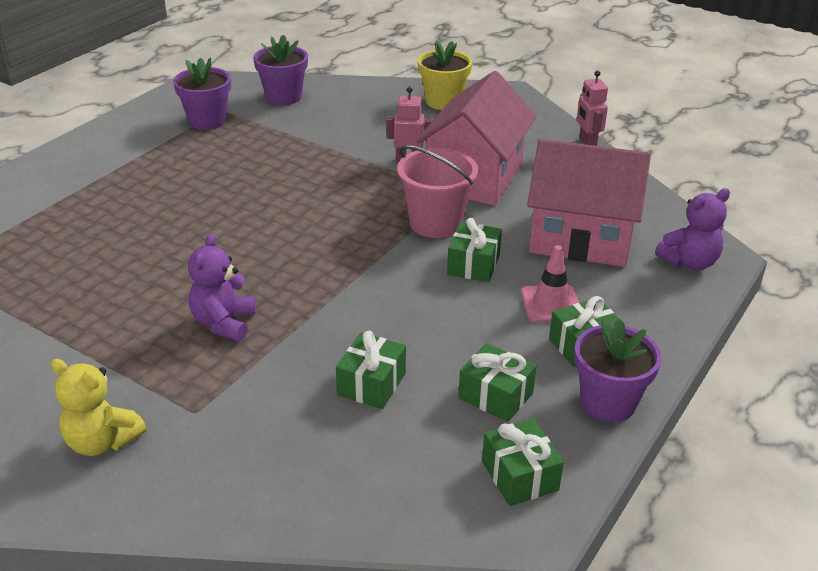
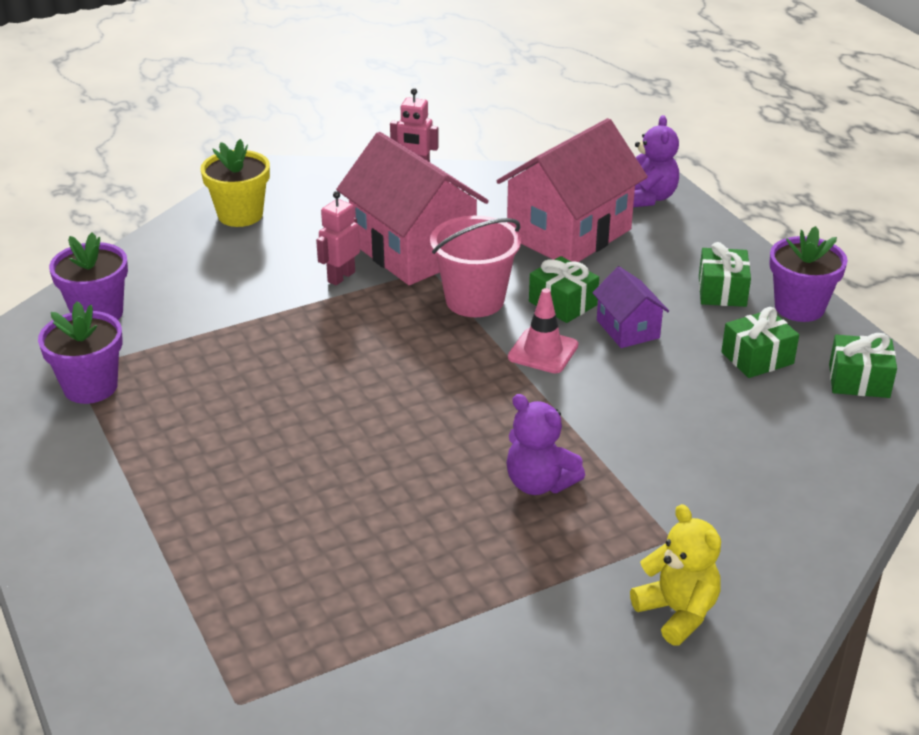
camera: 60 degrees left, 0 degrees up
yellow teddy bear [51,359,147,456] -> yellow teddy bear turned 90 degrees counterclockwise [630,504,721,646]
green gift [336,331,406,409] -> none
pink traffic cone [521,245,579,323] -> pink traffic cone moved to [508,288,578,373]
none -> purple house [592,266,669,348]

